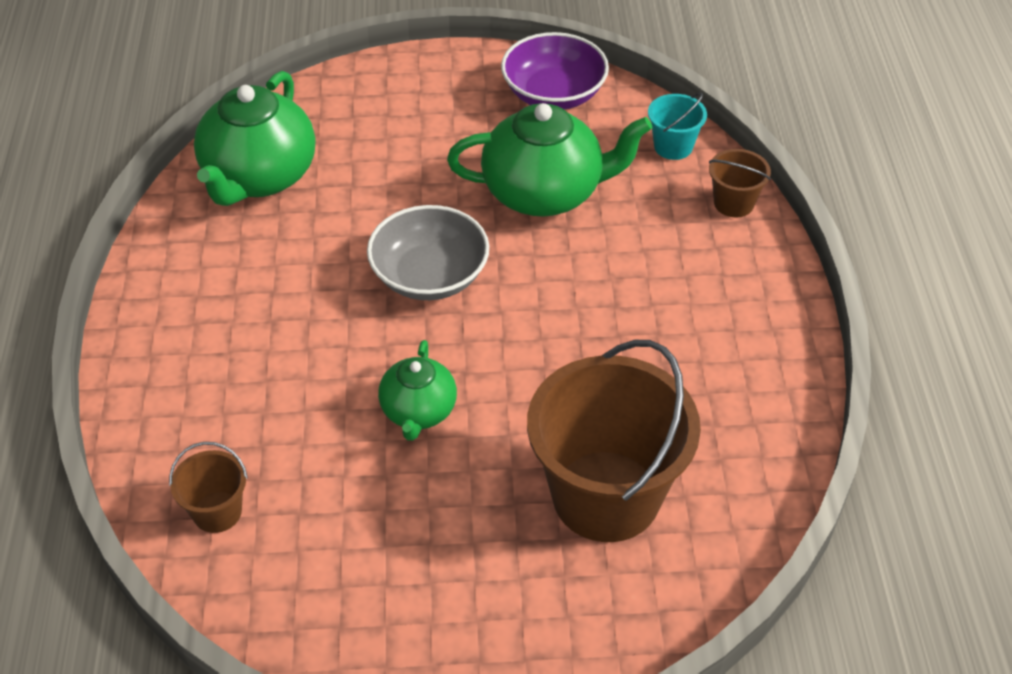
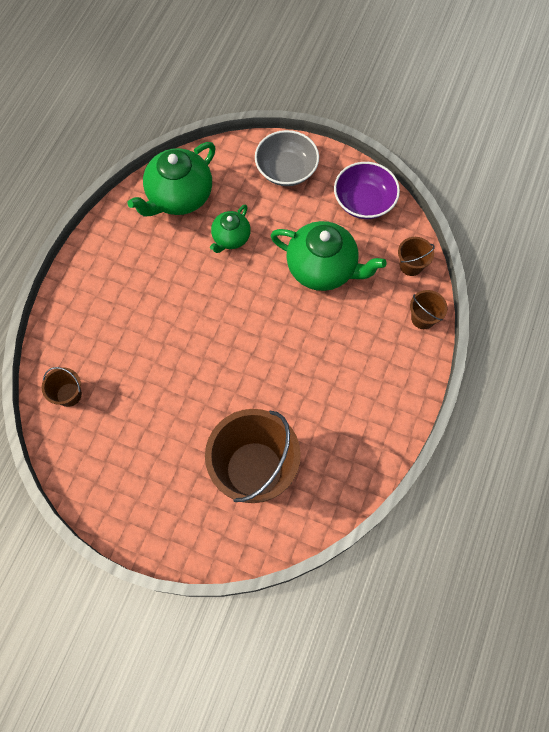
camera: 25 degrees right, 20 degrees up
grey bowl [367,205,489,300] -> grey bowl moved to [255,130,319,186]
green teapot [378,340,457,441] -> green teapot moved to [210,204,251,253]
turquoise bucket [648,93,707,160] -> brown bucket [398,237,435,276]

